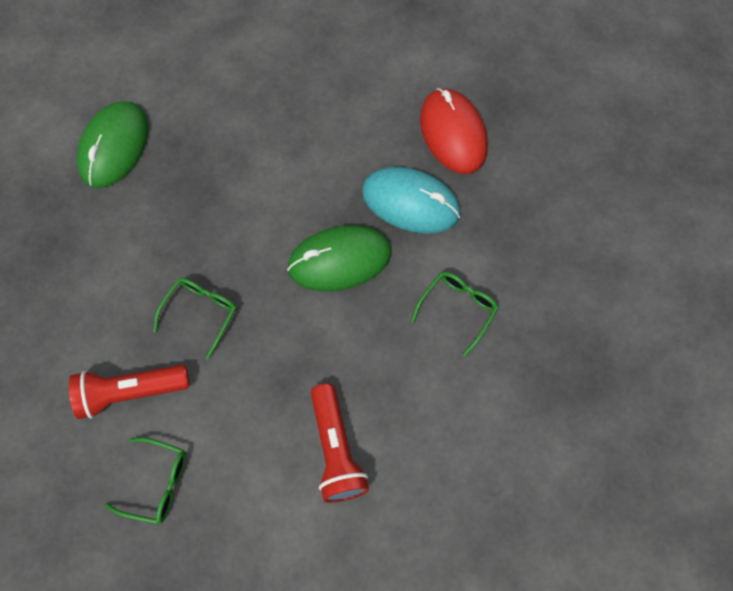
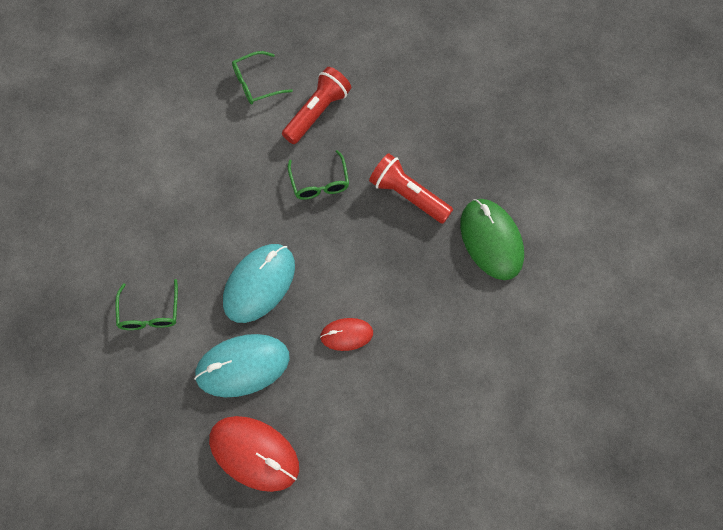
camera: 140 degrees right, 0 degrees up
green mouse [287,225,392,291] -> turquoise mouse [223,244,295,323]
red flashlight [311,384,369,503] -> red flashlight moved to [369,153,453,224]
none -> red mouse [320,318,373,351]

